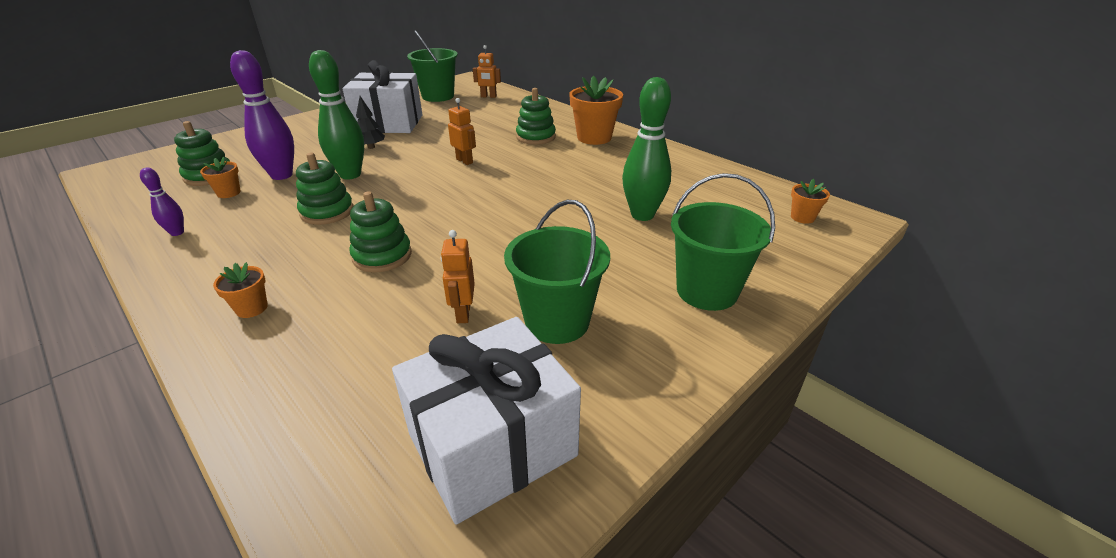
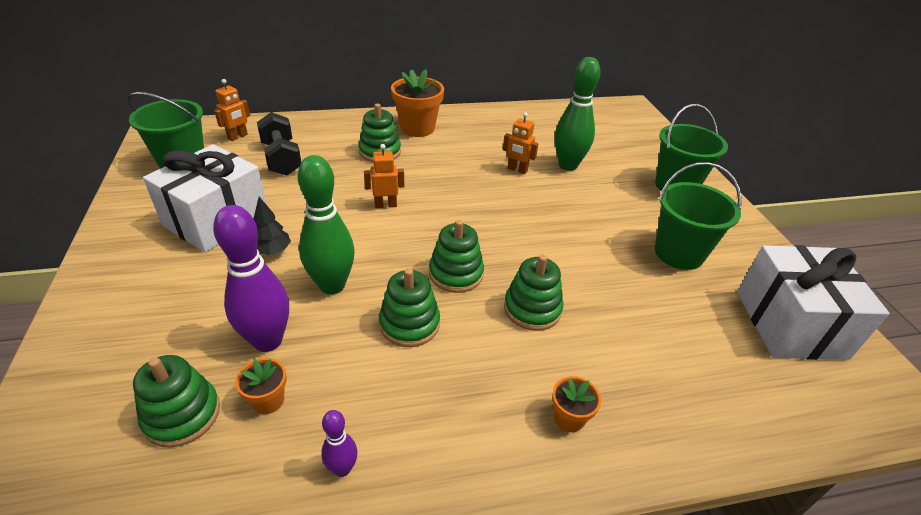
camera: 60 degrees left, 5 degrees up
orange robot [441,230,475,323] -> orange robot moved to [503,112,538,174]
orange flower pot [791,179,830,224] -> none
none -> black dumbbell [257,112,301,176]
none -> green stacking toy [429,220,484,293]

